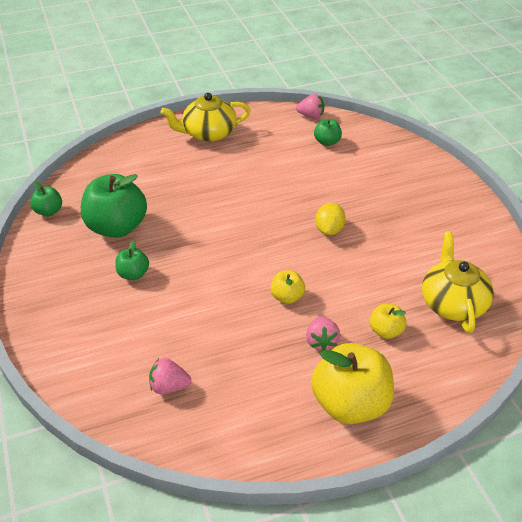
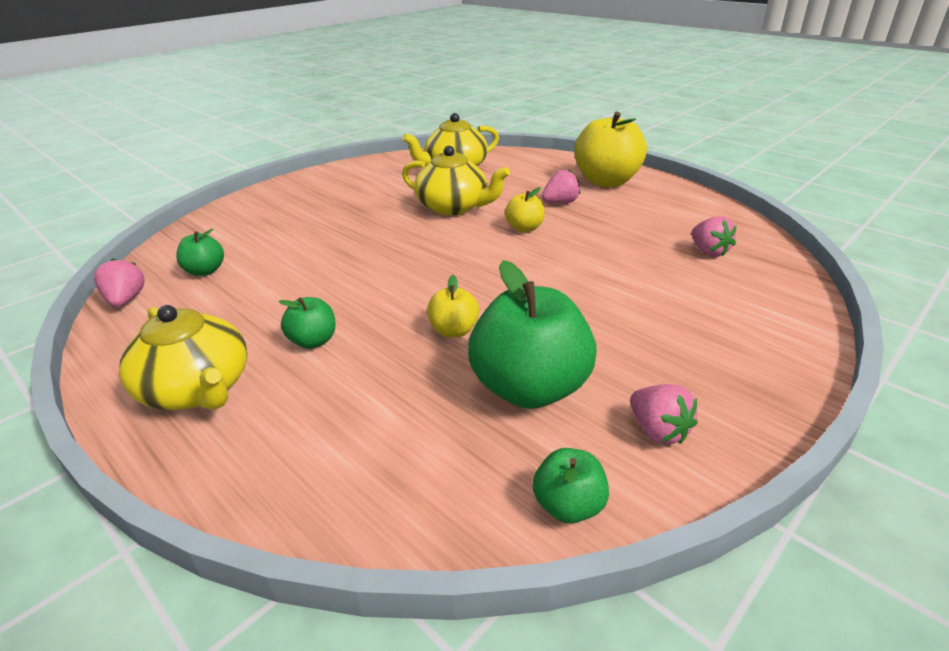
camera: 115 degrees left, 10 degrees down
green apple [115,240,149,280] -> green apple moved to [279,297,336,349]
yellow lemon [315,203,346,235] -> none
yellow apple [370,304,406,339] -> yellow apple moved to [427,275,479,337]
none -> yellow teapot [402,146,510,215]
none -> pink strawberry [630,384,697,445]

